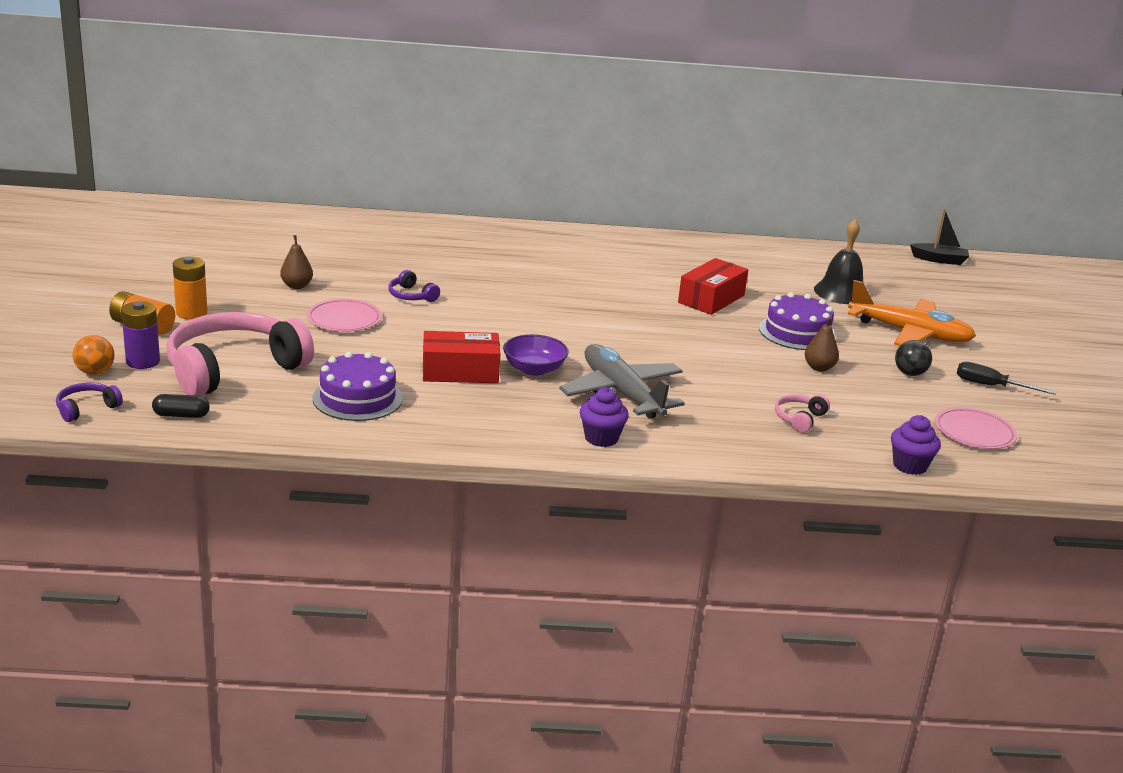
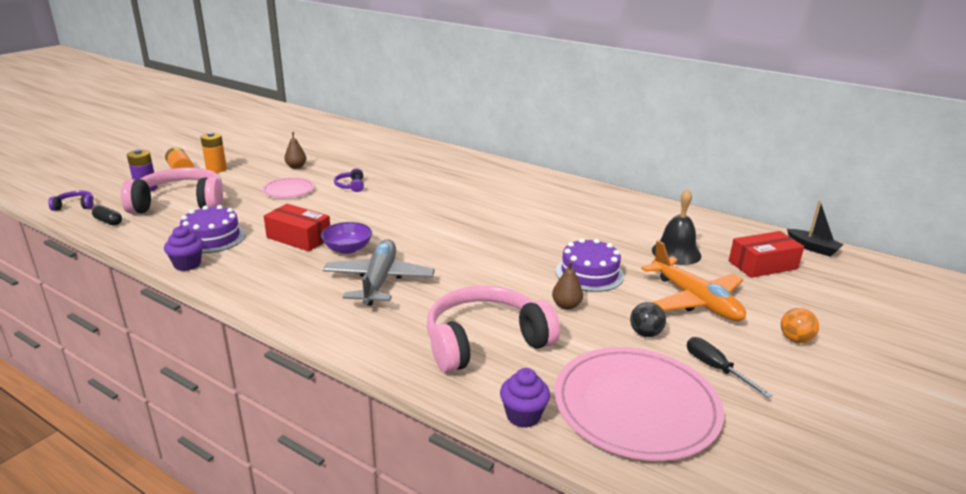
camera: 35 degrees right, 0 degrees up
orange ball [73,335,115,375] -> orange ball moved to [781,308,819,343]
purple cupcake [580,387,629,447] -> purple cupcake moved to [164,226,203,271]
red box [678,258,748,315] -> red box moved to [729,231,804,278]
pink headphones [775,394,830,433] -> pink headphones [427,286,560,373], size x2.41
pink plate [935,407,1017,449] -> pink plate [554,347,724,461], size x1.98

